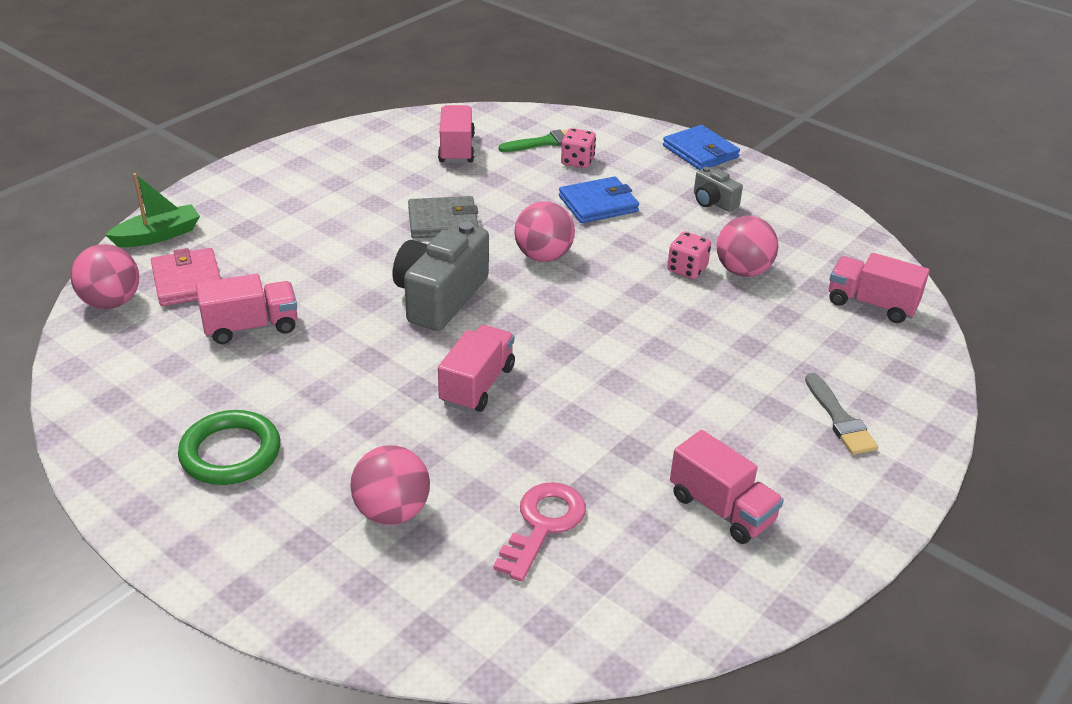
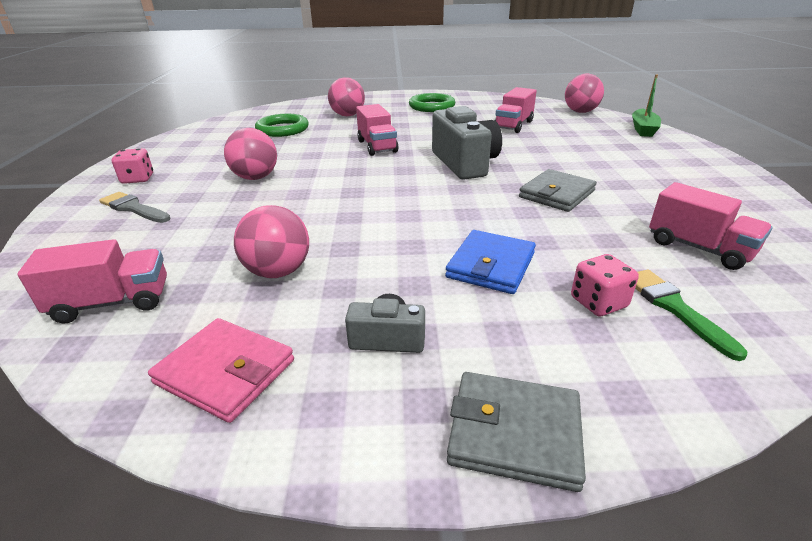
camera: 140 degrees right, 5 degrees down
pink wallet [151,248,221,306] -> pink wallet moved to [148,318,294,423]
pink key [493,482,586,582] -> green ring [255,114,309,137]
green brush [498,128,577,152] -> green brush turned 135 degrees clockwise [635,269,747,361]
pink ball [514,201,575,262] -> pink ball moved to [224,128,277,180]
blue wallet [663,125,740,170] -> grey wallet [447,372,586,492]
pink dice [667,231,711,279] -> pink dice moved to [112,148,153,184]
pink truck [670,430,784,544] -> none

